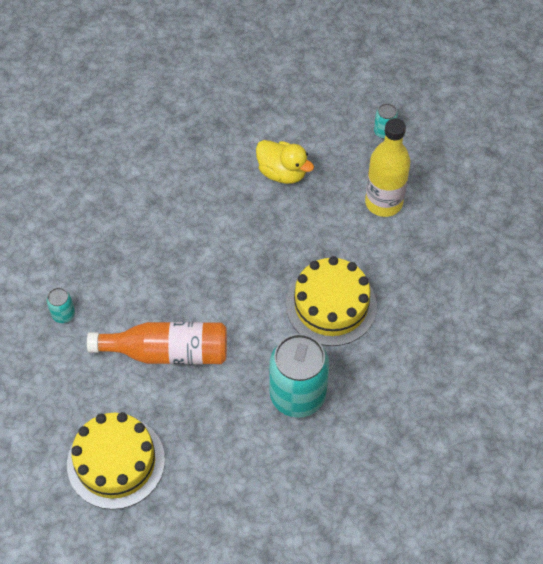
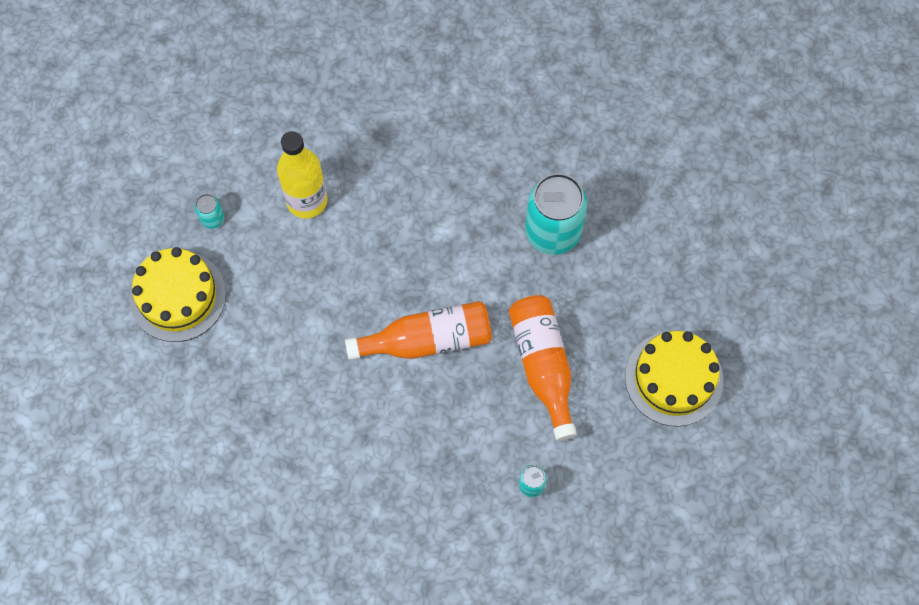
camera: 105 degrees left, 10 degrees up
yellow duck [256,140,314,184] -> none
yellow cake [286,256,377,346] -> yellow cake moved to [129,247,226,342]
none -> orange bottle [345,301,492,360]

